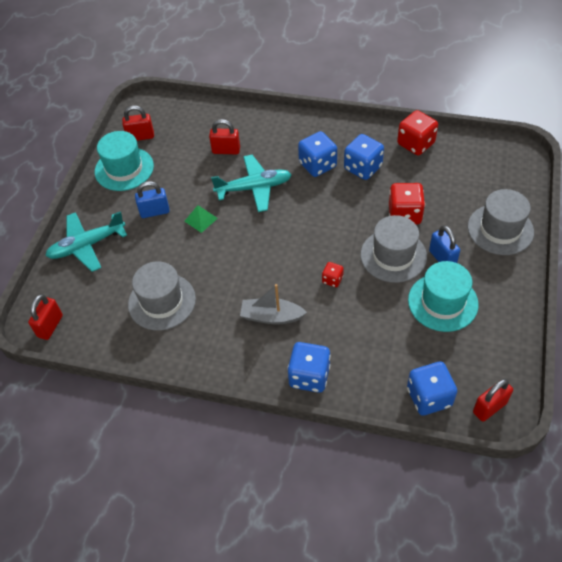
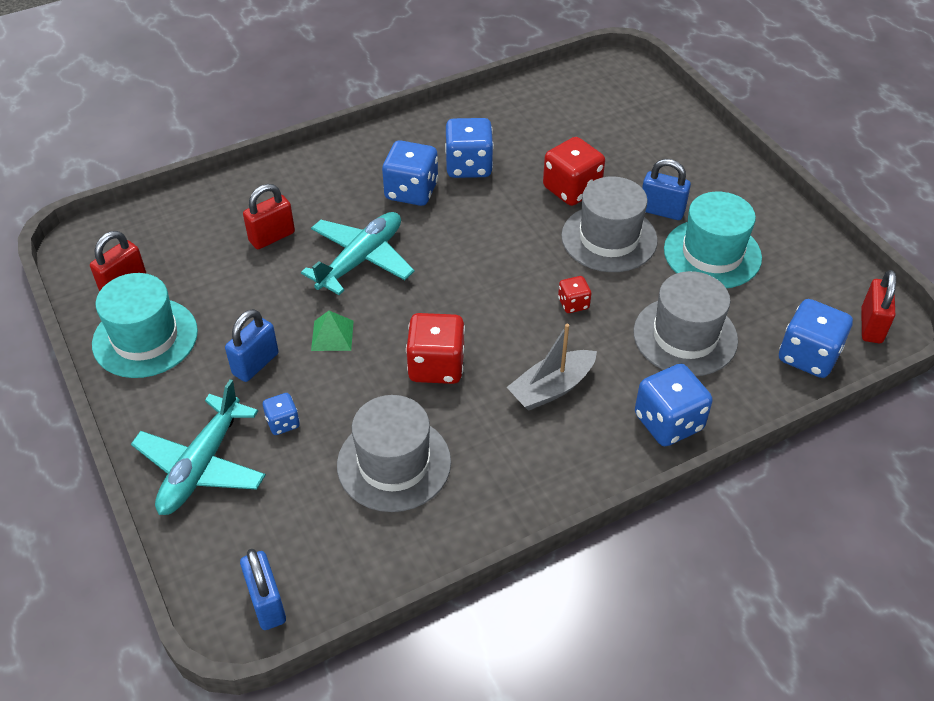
camera: 45 degrees left, 5 degrees down
red padlock [28,294,63,340] -> blue padlock [240,549,286,630]
red dice [397,110,438,155] -> red dice moved to [406,313,465,384]
grey hat [468,189,534,255] -> grey hat moved to [633,271,738,376]
none -> blue dice [263,393,300,435]

